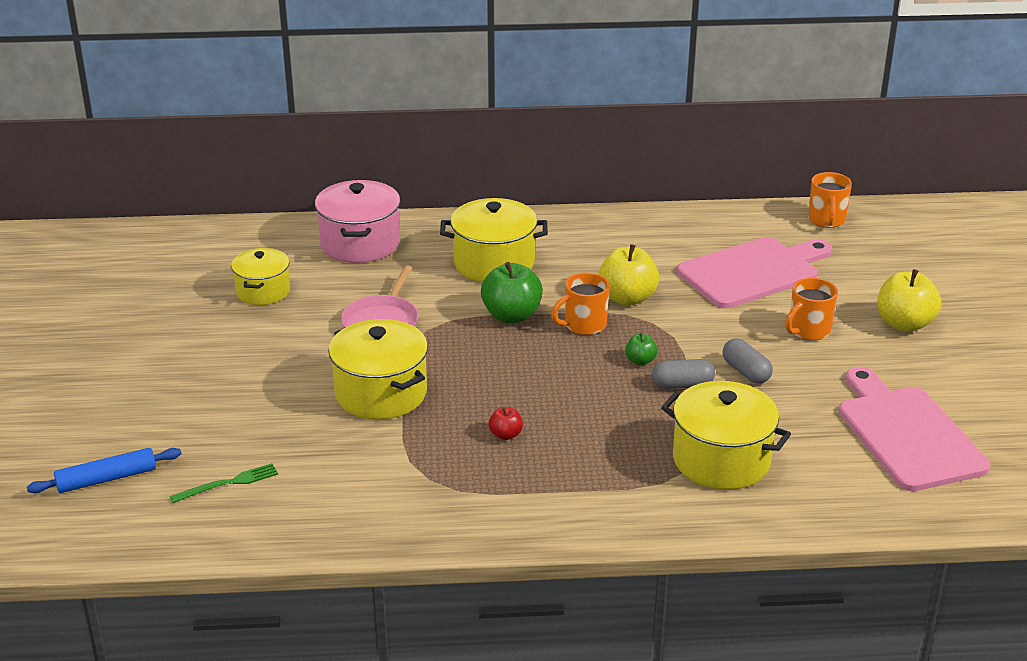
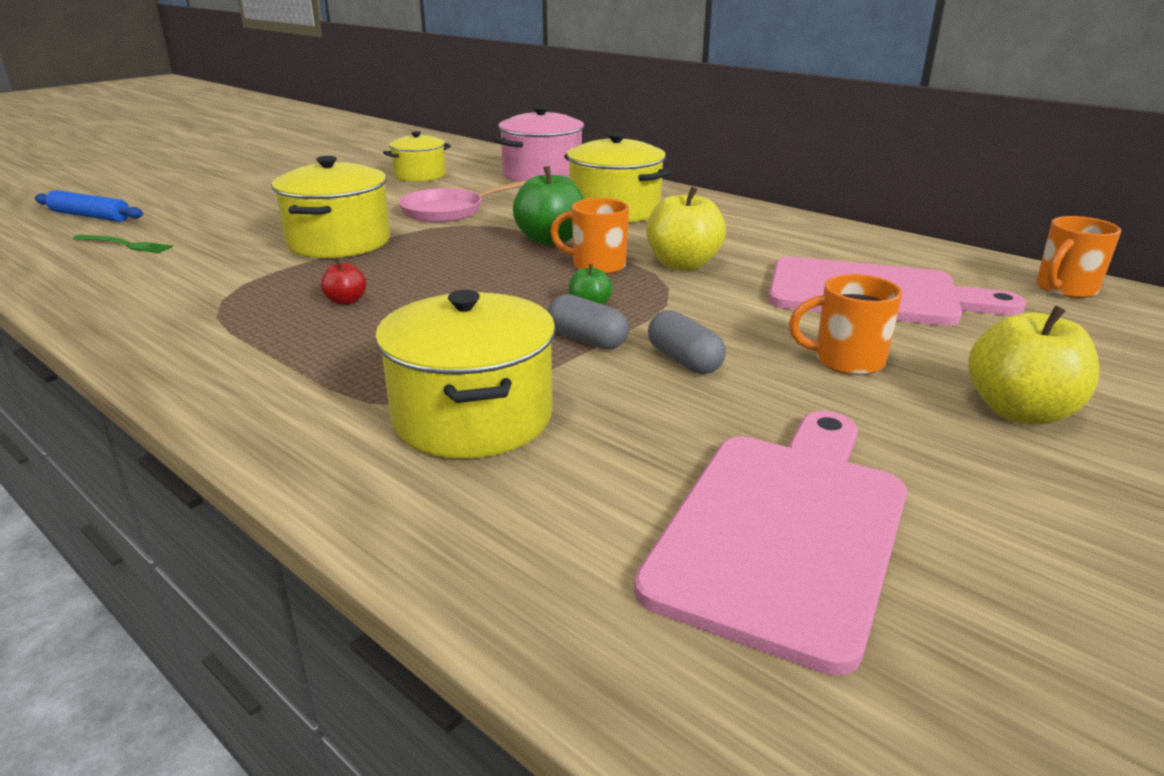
camera: 45 degrees right, 5 degrees down
grey capsule [723,339,773,384] -> grey capsule turned 45 degrees counterclockwise [648,310,726,374]

